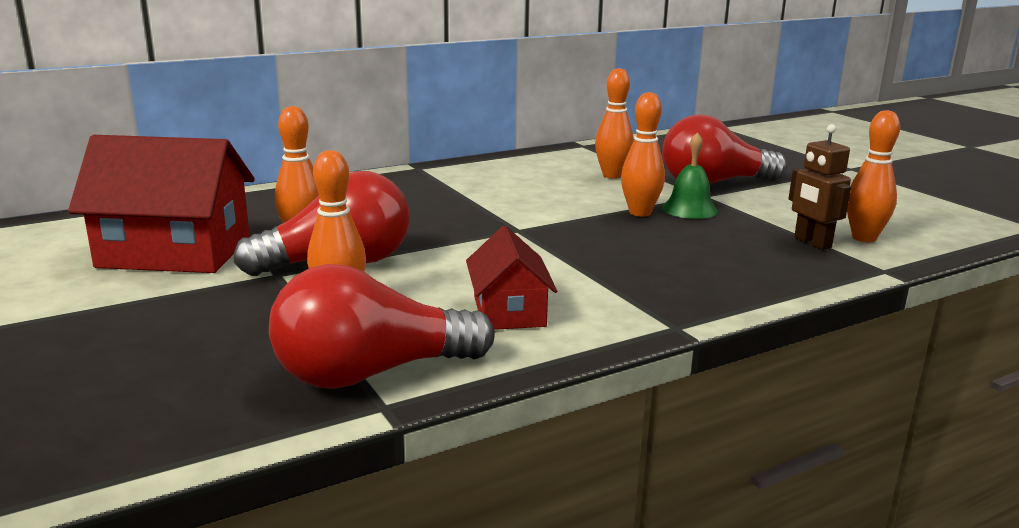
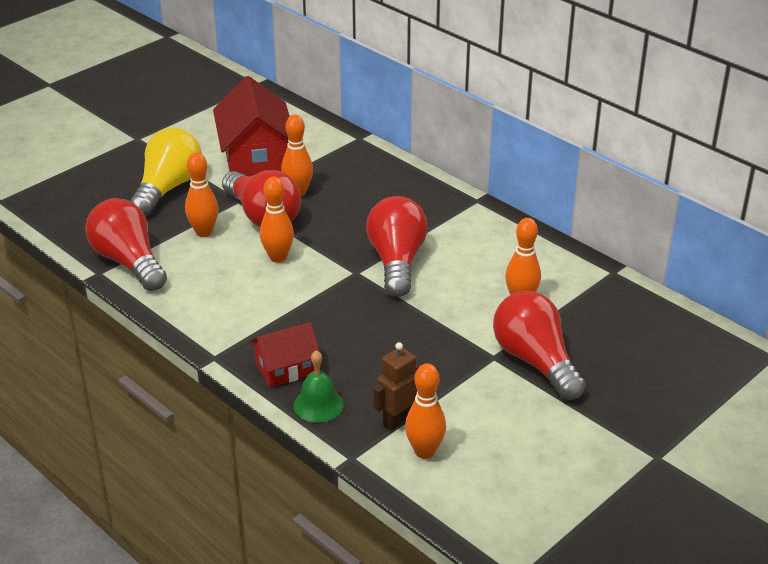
camera: 75 degrees right, 15 degrees up
red house [466,226,557,330] -> red house moved to [250,322,320,388]
orange bowling pin [621,92,665,217] -> orange bowling pin moved to [260,177,294,263]
green bell [662,132,718,219] -> green bell moved to [293,350,344,423]
none -> yellow light bulb [130,127,202,216]
none -> red light bulb [366,196,428,297]

